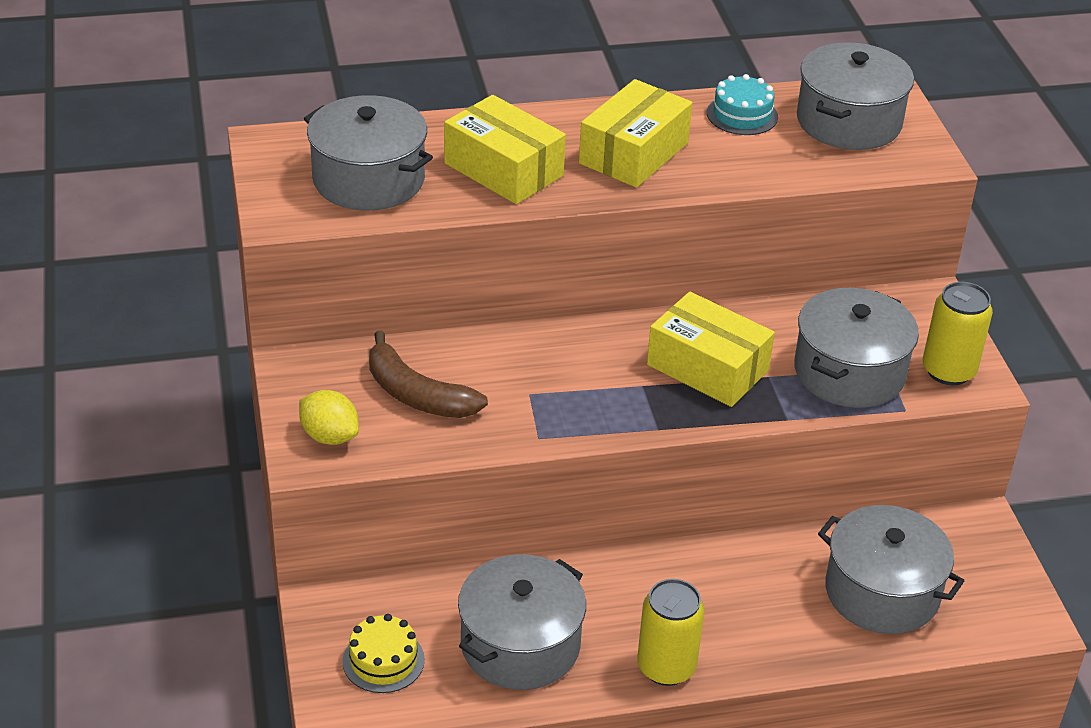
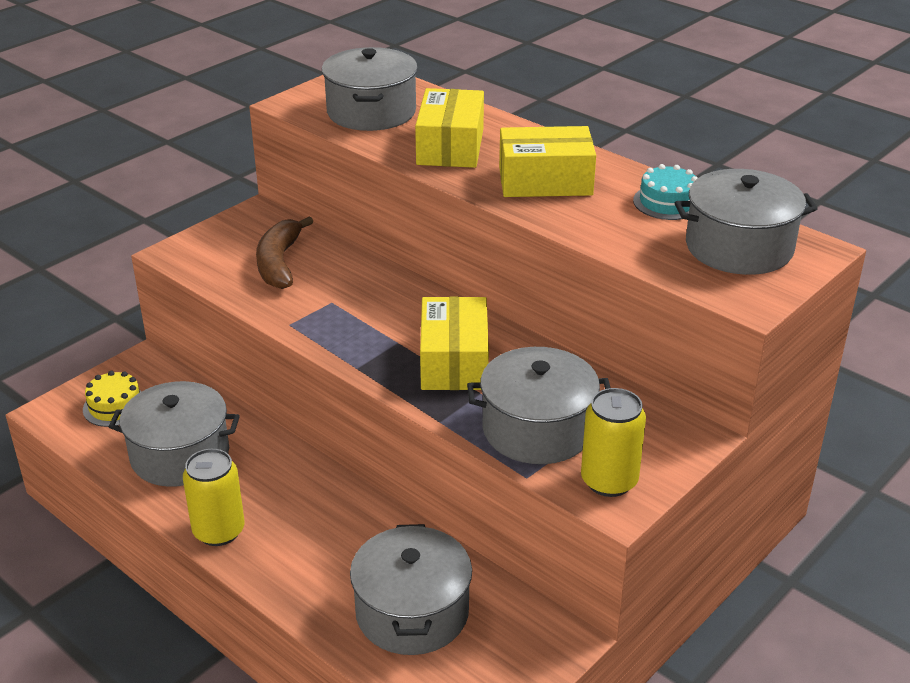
camera: 55 degrees right, 5 degrees down
yellow lemon [299,390,359,445] -> none

